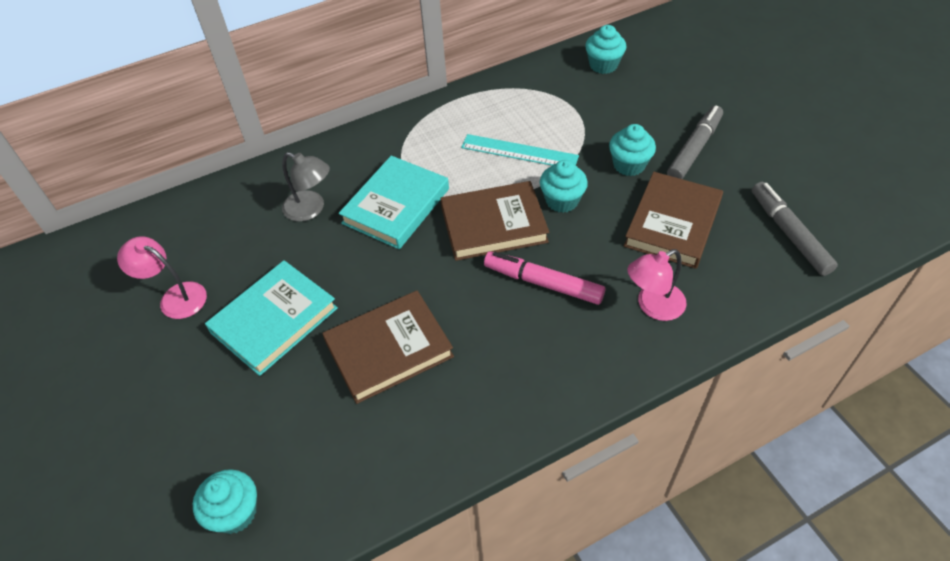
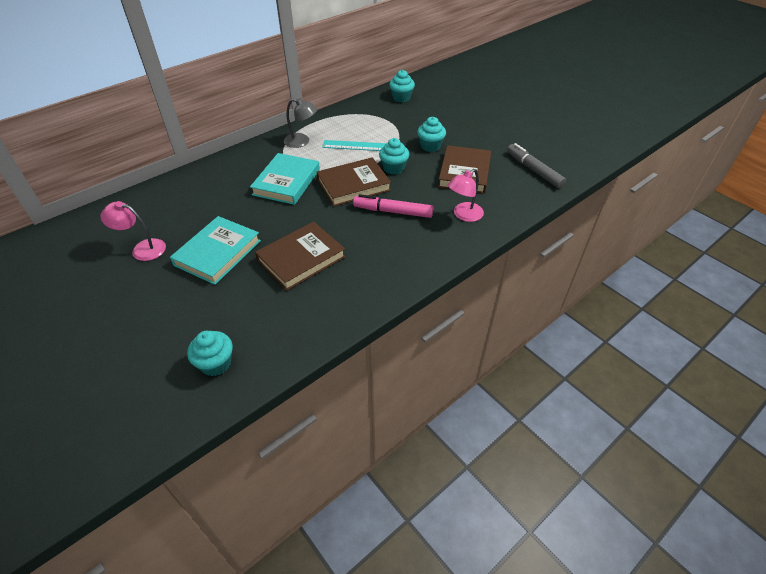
camera: 15 degrees left, 5 degrees down
grey lamp [282,152,330,222] -> grey lamp moved to [284,98,317,148]
grey marker [667,106,723,179] -> none

